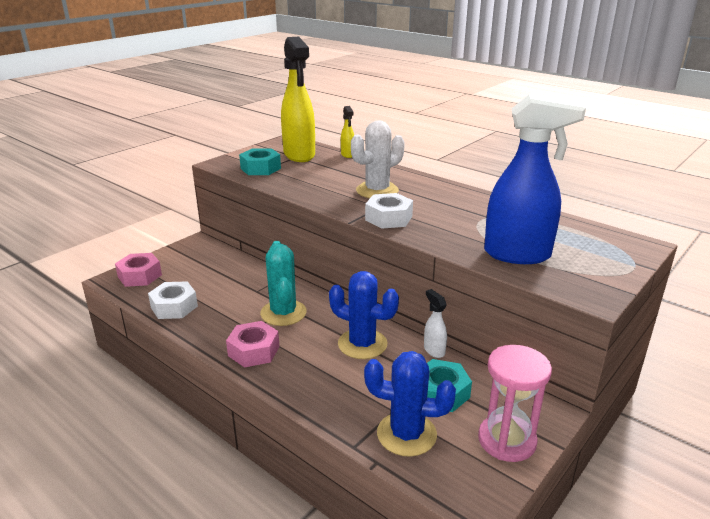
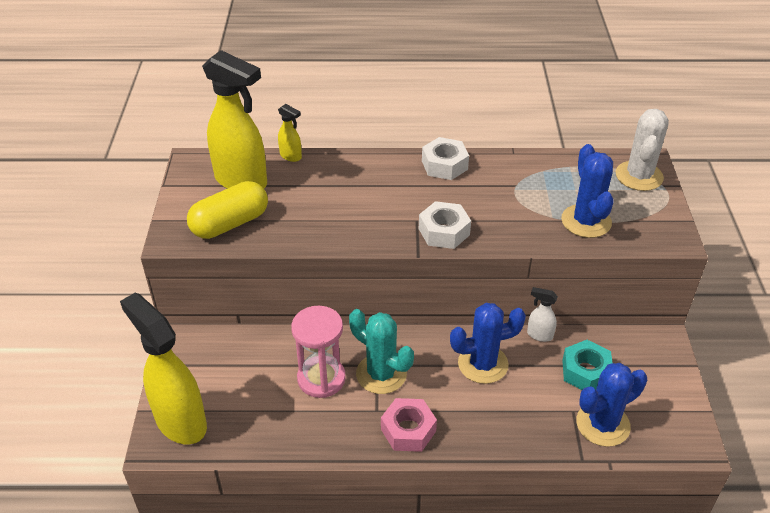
camera: 40 degrees left, 15 degrees up
pink nut [115,253,162,287] -> yellow spray bottle [120,292,207,444]
white nut [148,281,198,319] -> white nut moved to [422,137,469,180]
turquoise nut [239,148,281,175] -> yellow capsule [187,181,268,239]
white cactus [351,120,405,198] -> white cactus moved to [616,109,669,191]
pink hourglass [478,345,552,462] -> pink hourglass moved to [291,306,346,398]
blue spray bottle [484,94,586,264] -> blue cactus [561,144,614,238]

